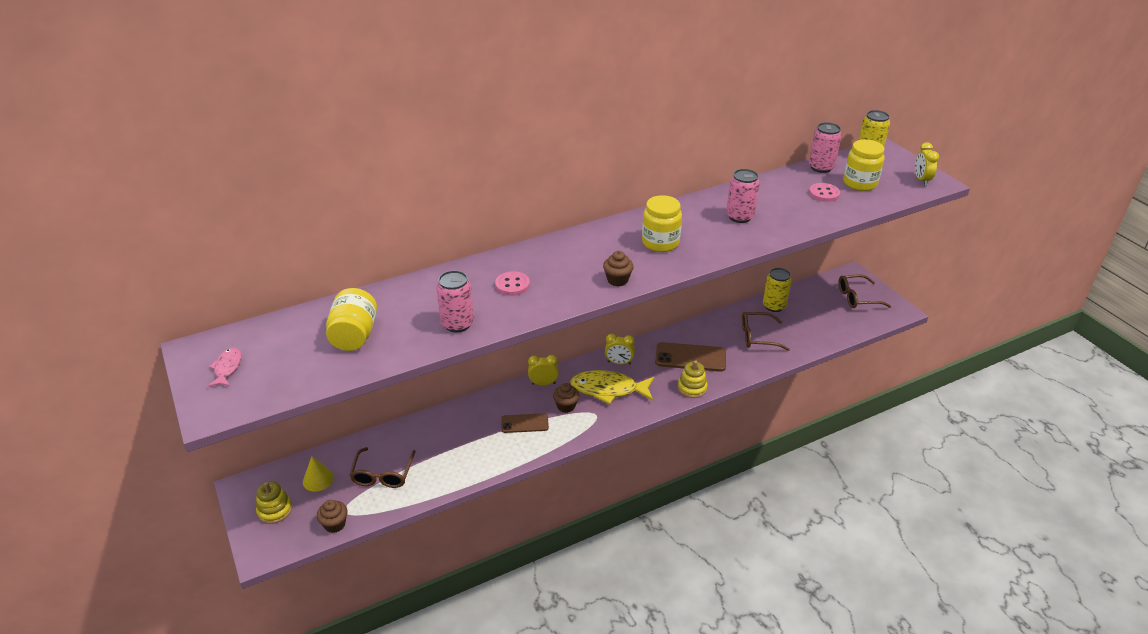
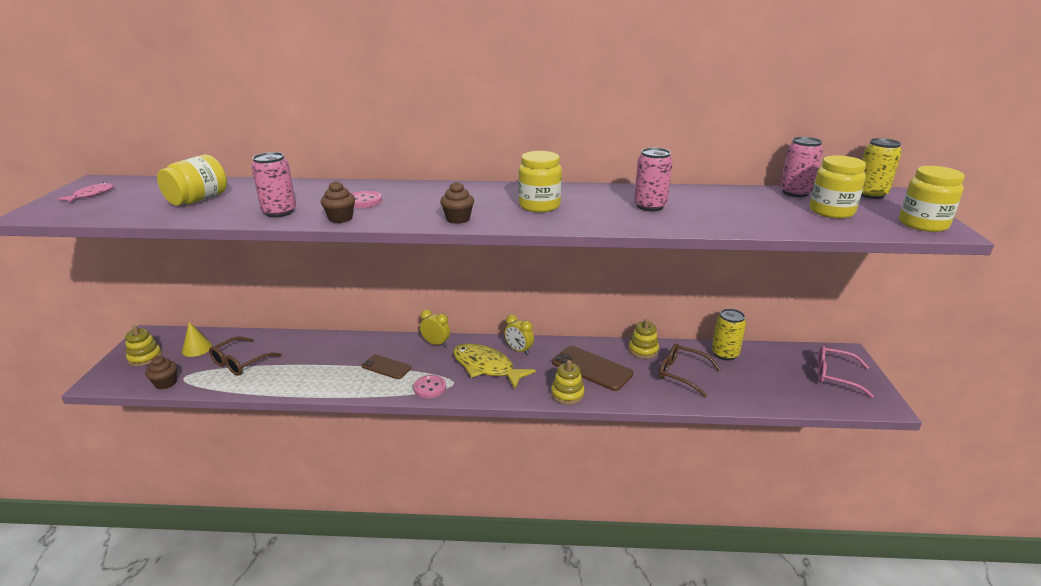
camera: 30 degrees right, 10 degrees down
brown cupcake [553,383,579,413] -> brown cupcake moved to [321,181,355,223]
pink button [809,183,840,202] -> pink button moved to [413,375,446,398]
brown glasses [838,274,891,308] -> pink glasses [818,345,874,398]
yellow clock [915,142,939,186] -> yellow jar [899,166,965,232]
none -> yellow stacking toy [628,318,659,359]

